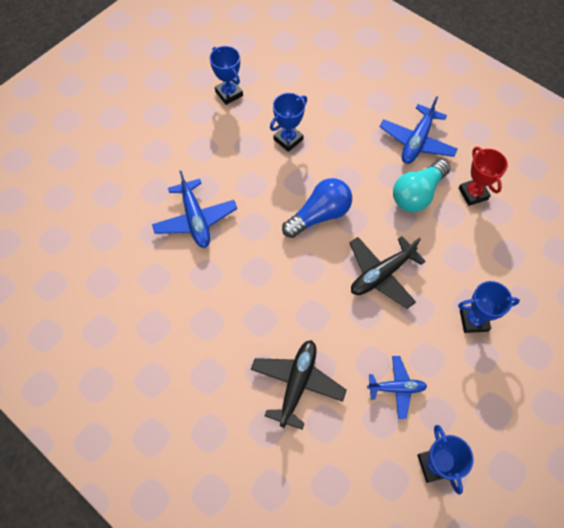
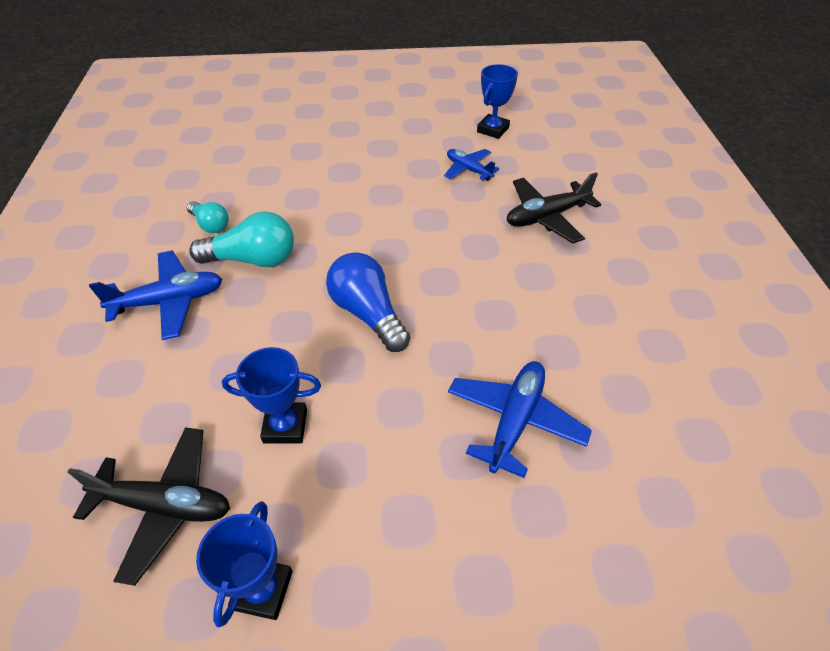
camera: 135 degrees left, 15 degrees down
blue light bulb [282,178,352,238] -> blue light bulb turned 45 degrees clockwise [326,252,410,352]
black plane [349,236,426,309] -> black plane moved to [68,427,230,586]
blue trophy [458,281,520,333] -> none
red trophy [459,147,508,206] -> turquoise light bulb [187,201,229,233]

